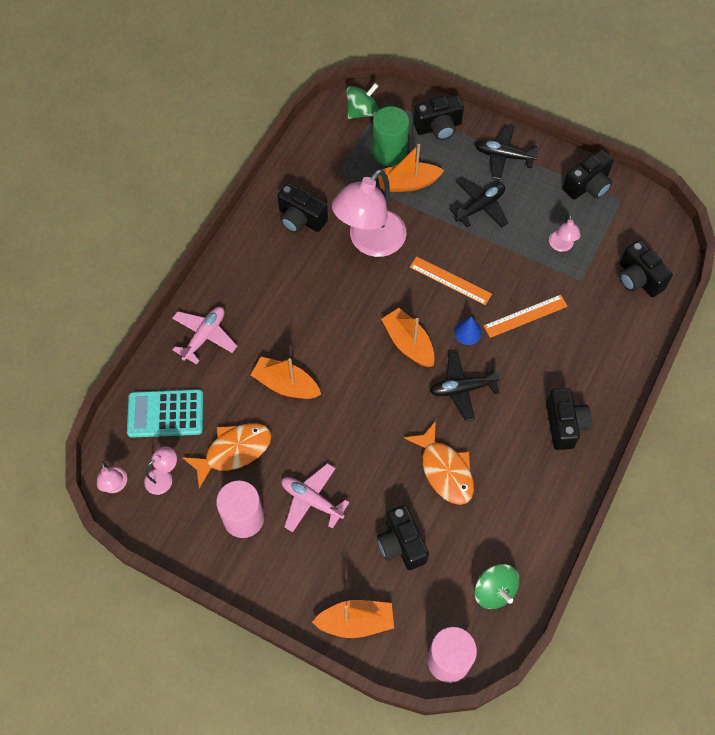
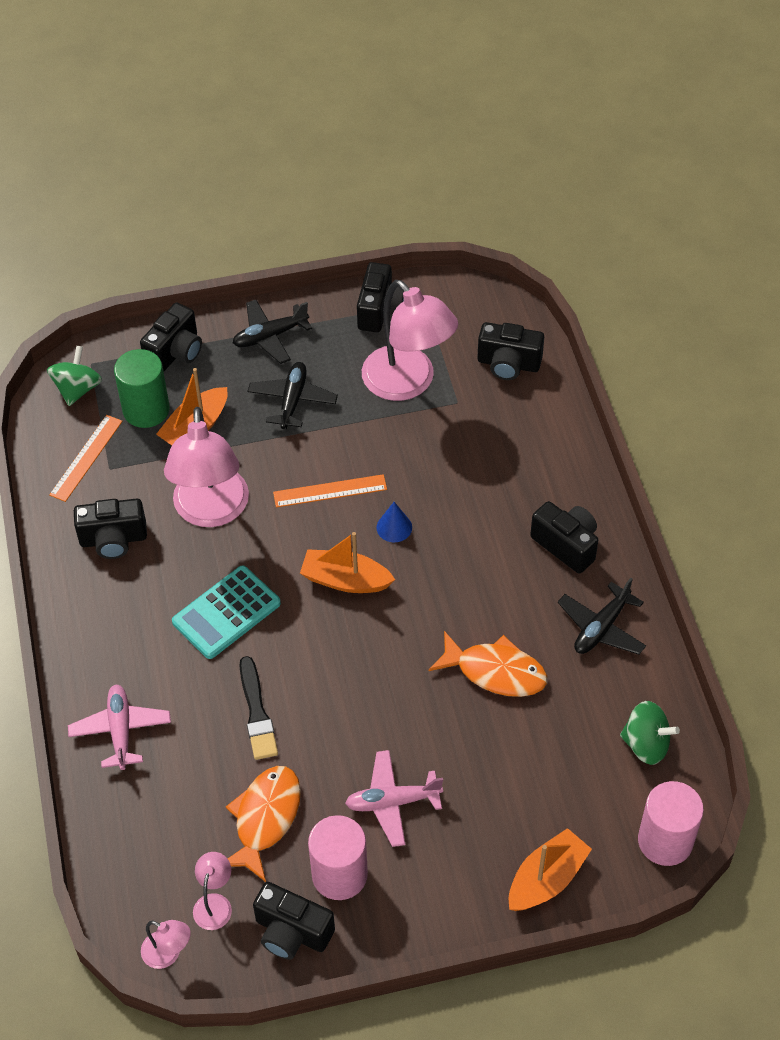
camera: 40 degrees left, 10 degrees down
turquoise calculator [127,389,204,438] -> turquoise calculator moved to [172,565,281,659]
orange boat [251,357,321,399] -> black brush [239,656,278,760]
black camera [377,505,429,570] -> black camera moved to [253,882,335,960]
black plane [430,352,501,421] -> black plane moved to [558,578,646,655]
orange ruler [484,295,568,338] -> orange ruler moved to [49,415,123,502]
pink lamp [549,215,581,252] -> pink lamp [362,280,458,401], size x2.27

